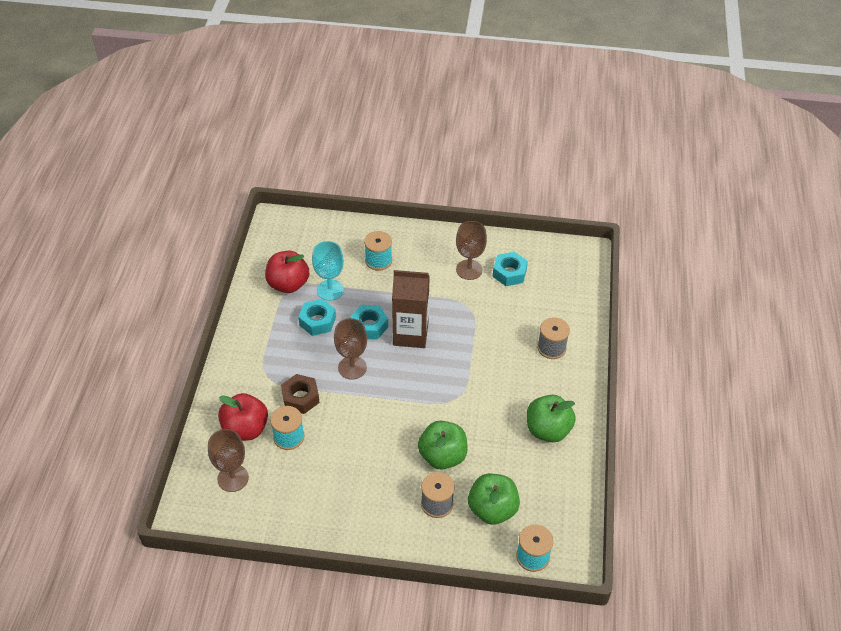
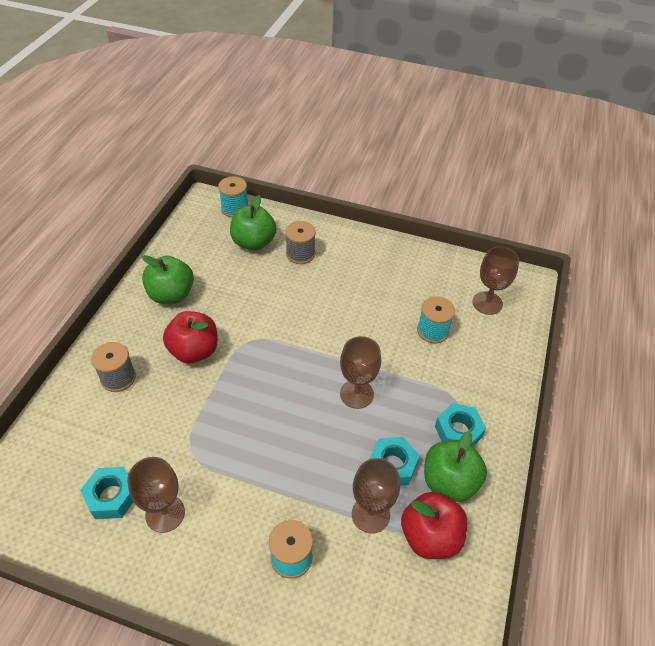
camera: 170 degrees left, 0 degrees up
red apple [218,393,268,441] -> red apple moved to [163,311,218,363]
brown nut [281,374,320,414] -> none
turquoise goblet [312,241,344,301] -> brown goblet [352,458,400,534]
turquoise nut [350,305,388,340] -> turquoise nut moved to [435,403,486,447]
brown carton [392,270,430,348] -> none
green apple [418,421,468,469] -> green apple moved to [424,431,487,502]

